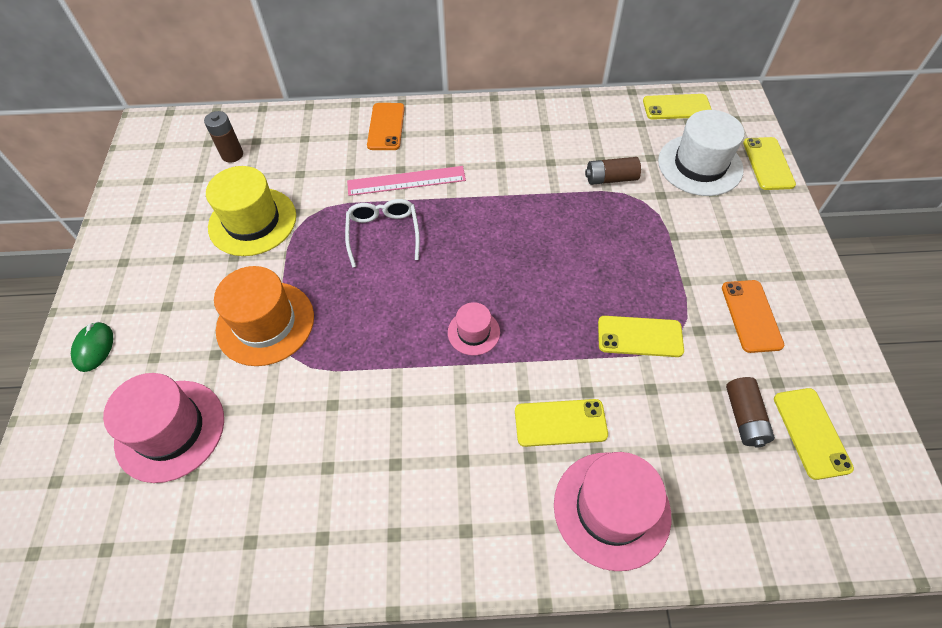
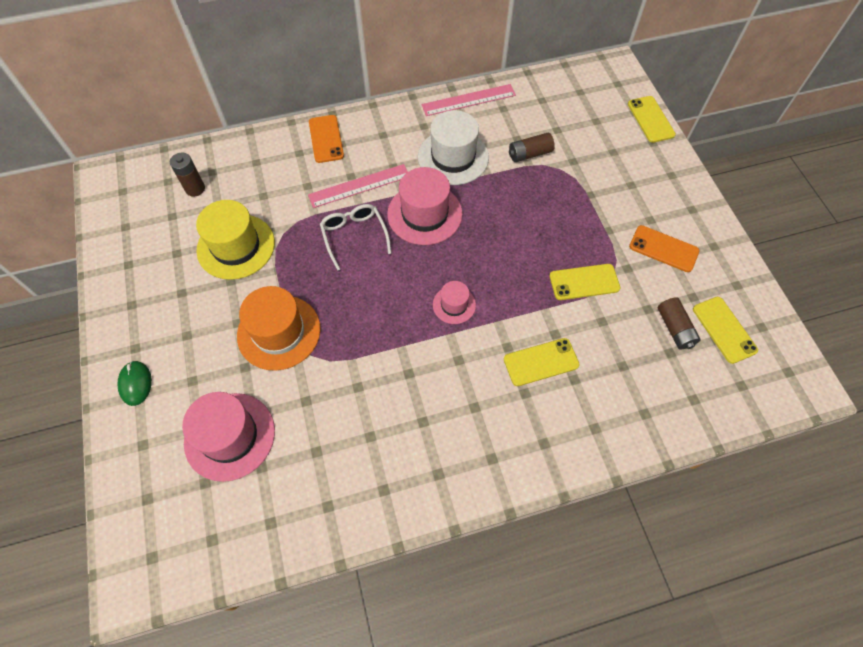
camera: 15 degrees left, 5 degrees up
pink hat [554,452,671,571] -> pink hat moved to [387,167,463,245]
yellow phone [643,94,712,120] -> none
white hat [658,110,744,196] -> white hat moved to [418,110,489,185]
orange phone [722,280,784,353] -> orange phone turned 45 degrees counterclockwise [629,225,700,272]
none -> pink ruler [421,84,516,116]

